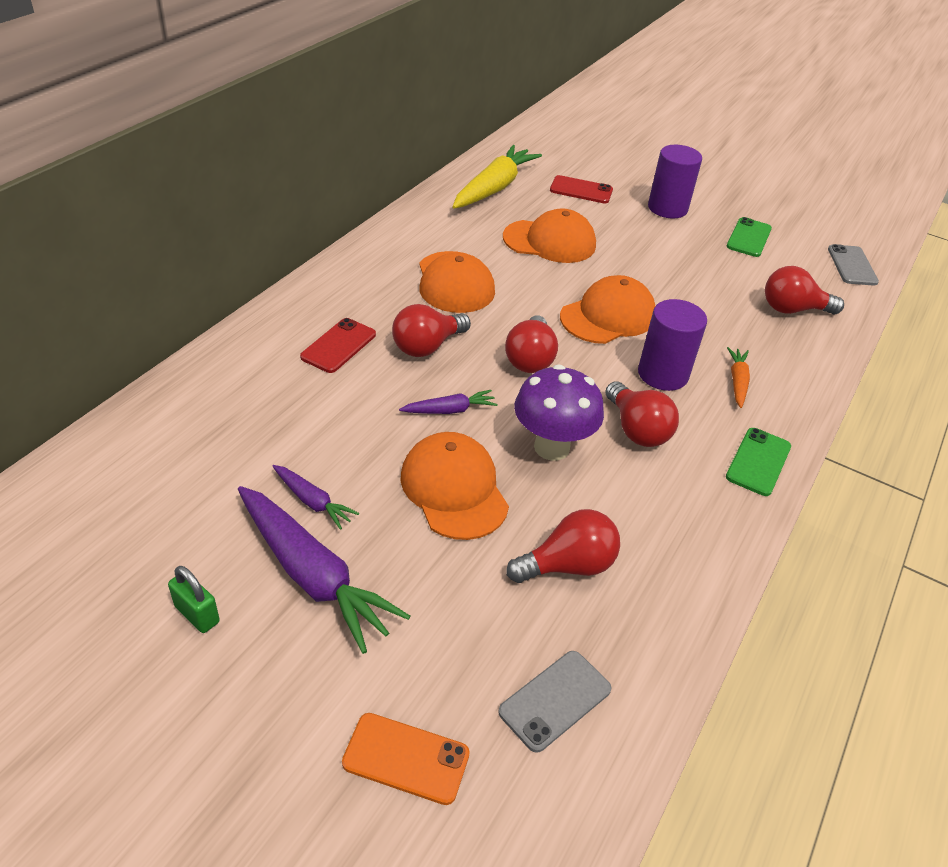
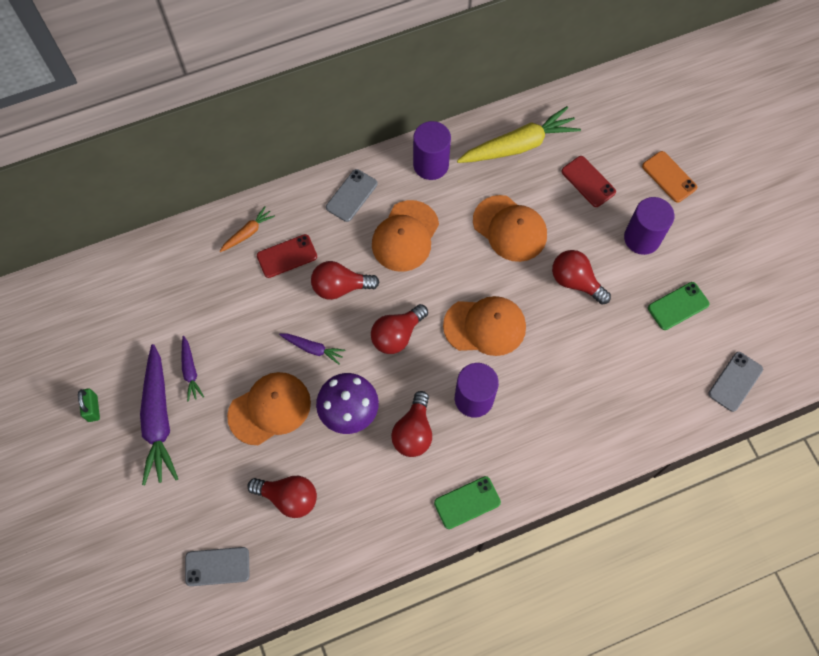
camera: 40 degrees right, 25 degrees up
orange phone [342,713,470,805] -> orange phone moved to [642,151,697,203]
orange cap [400,432,509,540] -> orange cap turned 45 degrees clockwise [227,372,311,445]
orange carrot [727,347,750,408] -> orange carrot moved to [220,206,275,252]
red light bulb [765,266,844,314] -> red light bulb moved to [552,250,611,304]
none -> grey phone [326,169,378,222]
none -> purple cylinder [413,121,451,180]

